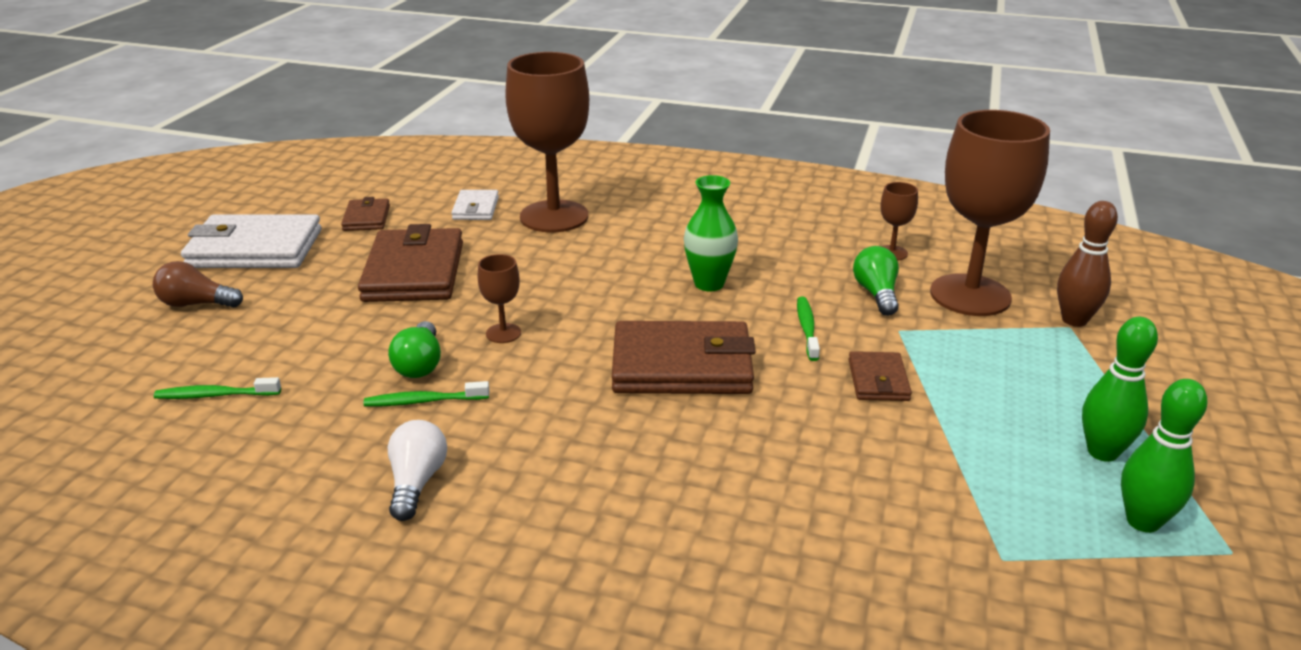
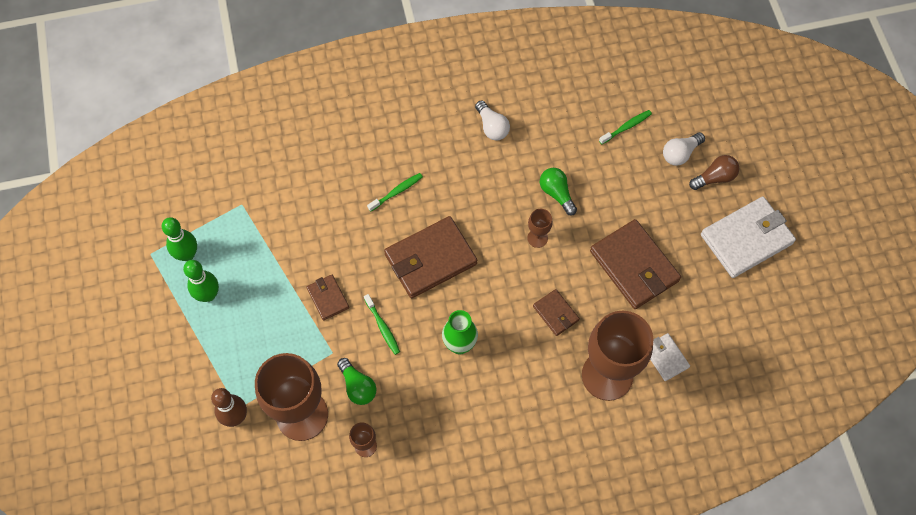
camera: 150 degrees right, 35 degrees up
brown wallet [341,197,390,231] -> brown wallet moved to [533,289,580,336]
green toothbrush [364,381,489,406] -> green toothbrush moved to [367,173,423,212]
none -> white light bulb [663,132,705,166]

